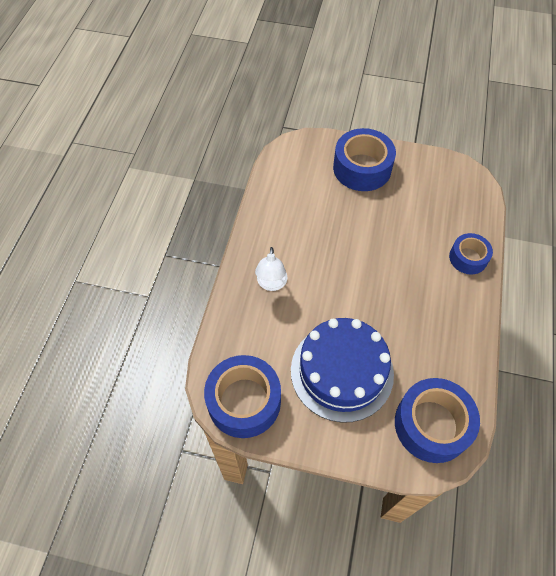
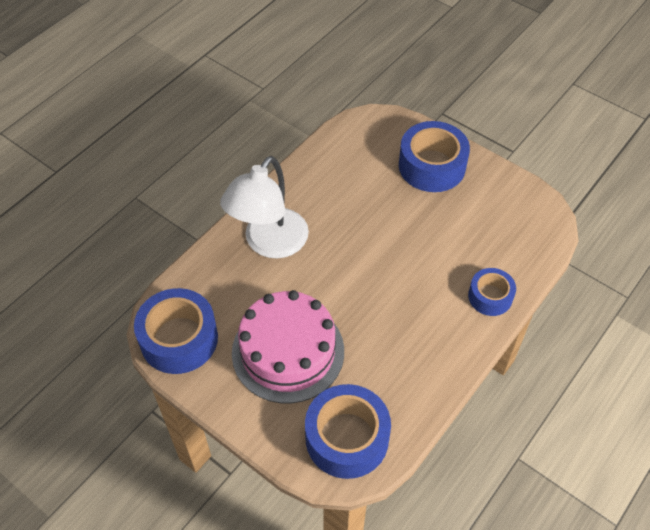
camera: 25 degrees right, 5 degrees down
white lamp [255,247,288,291] -> white lamp [220,156,309,259], size x1.90
blue cake [291,318,394,423] -> pink cake [232,290,344,403]

